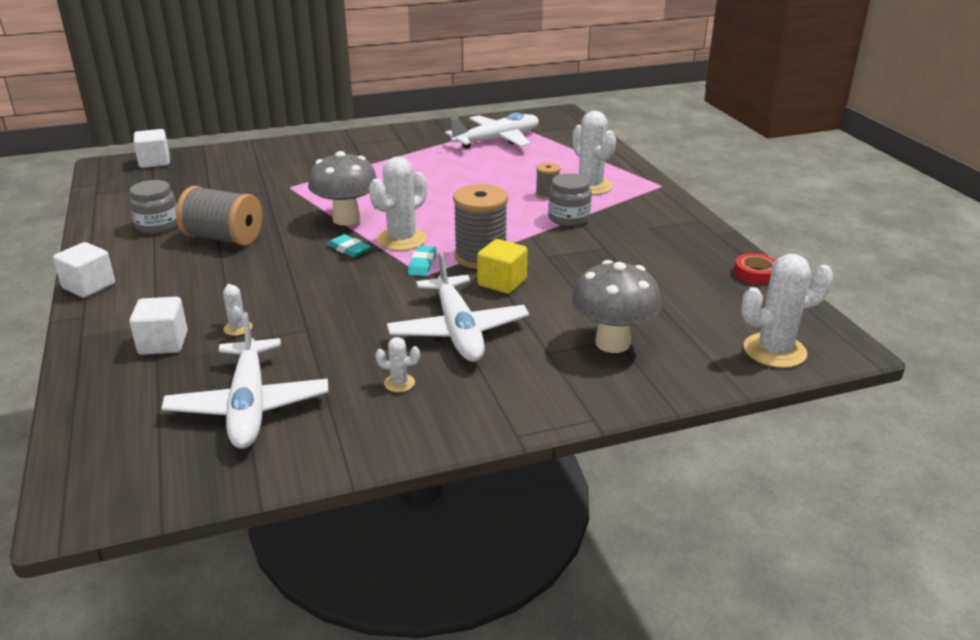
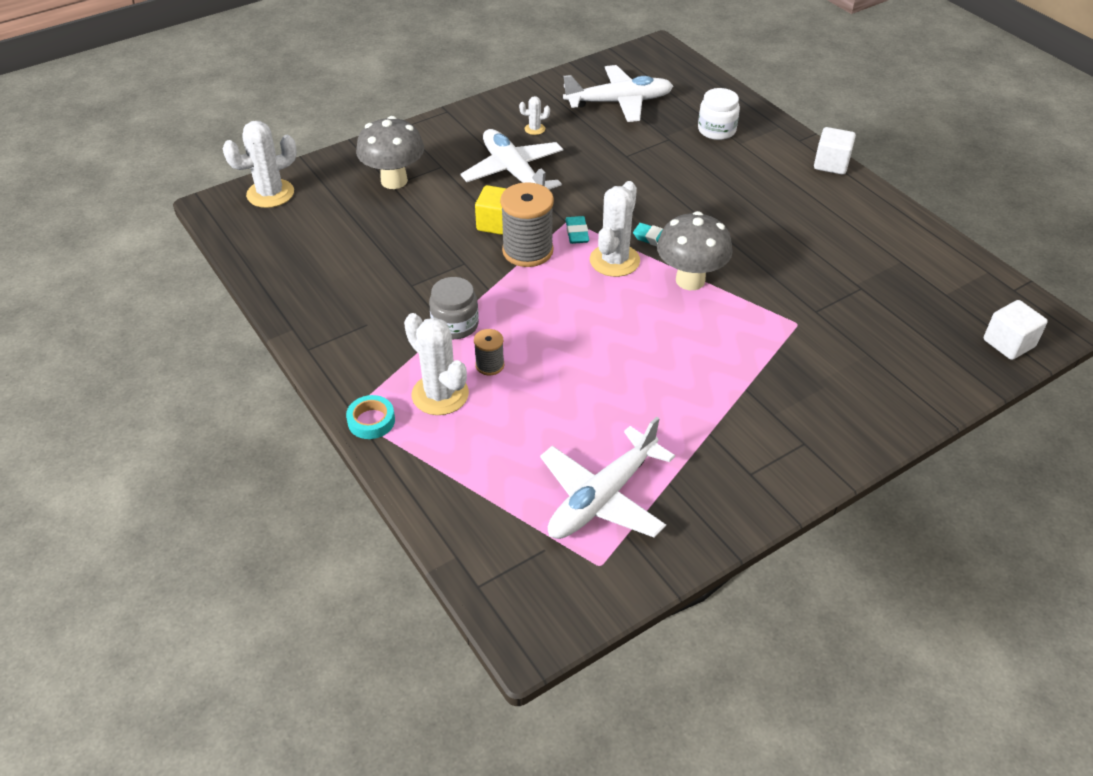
camera: 165 degrees right, 15 degrees up
grey jar [129,180,178,234] -> none
white cube [129,297,188,355] -> white jar [698,88,740,140]
white plane [161,312,328,449] -> white plane turned 105 degrees clockwise [563,65,673,122]
grey spool [176,186,262,246] -> none
white cactus [223,284,252,336] -> none
red tape [734,253,776,285] -> none
none -> turquoise tape [346,395,395,439]

